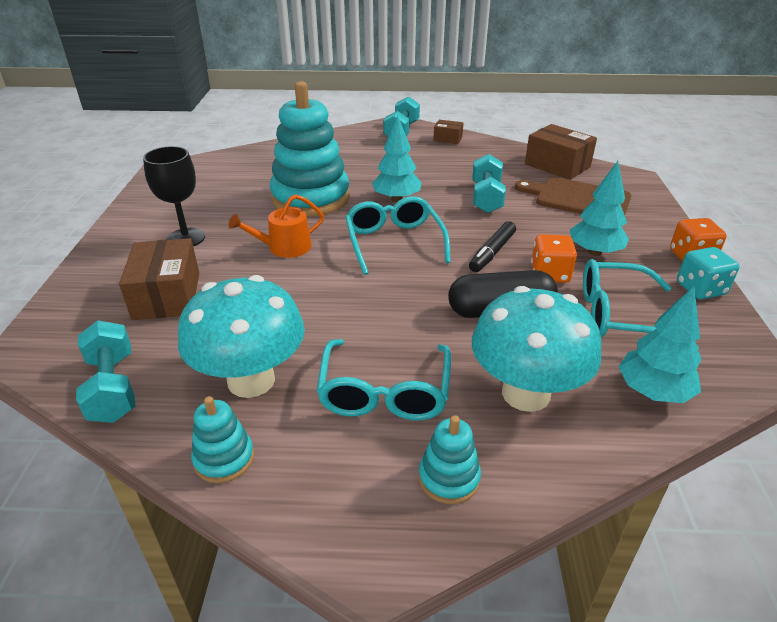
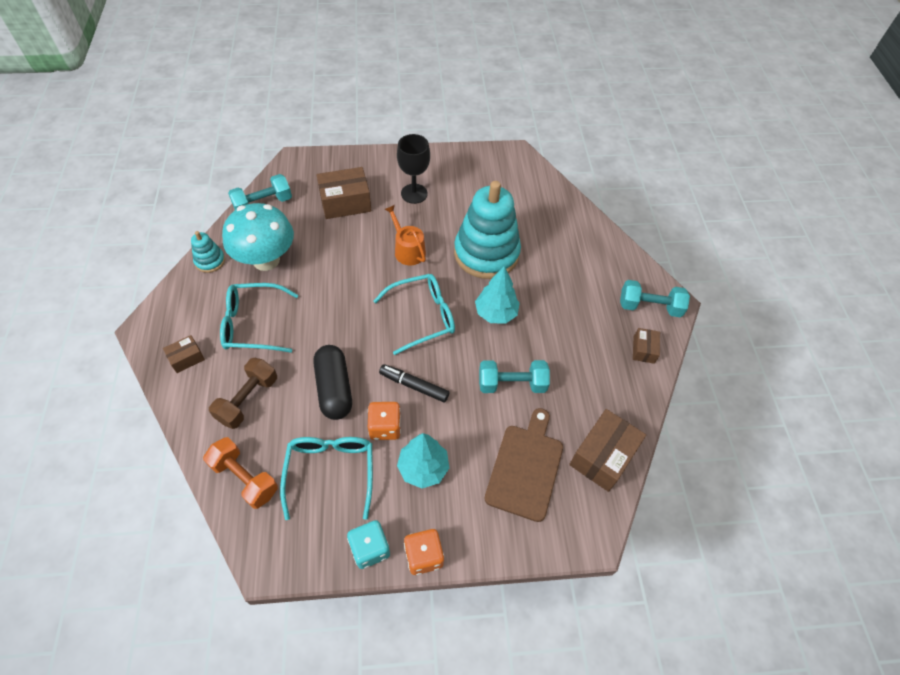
camera: 80 degrees right, 20 degrees up
turquoise stacking toy [419,415,481,504] -> brown box [163,335,205,373]
turquoise mushroom [472,286,602,412] -> brown dumbbell [209,358,277,429]
turquoise tree [619,286,701,403] -> orange dumbbell [203,437,278,509]

